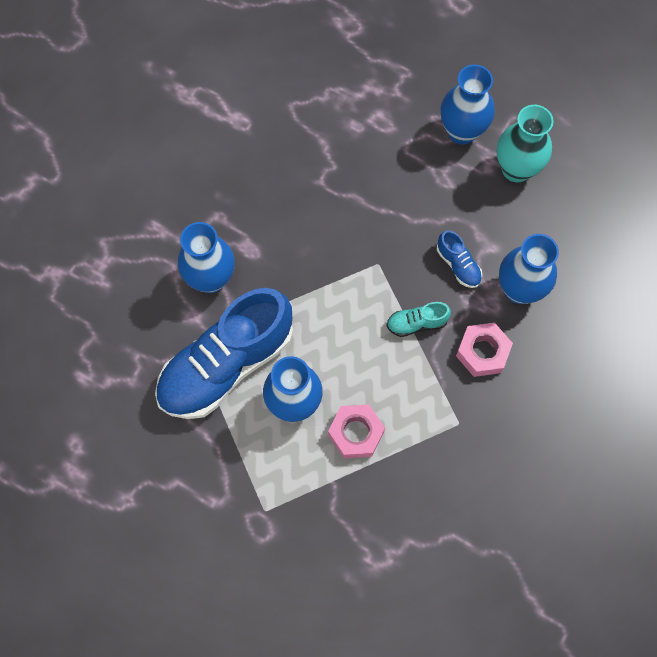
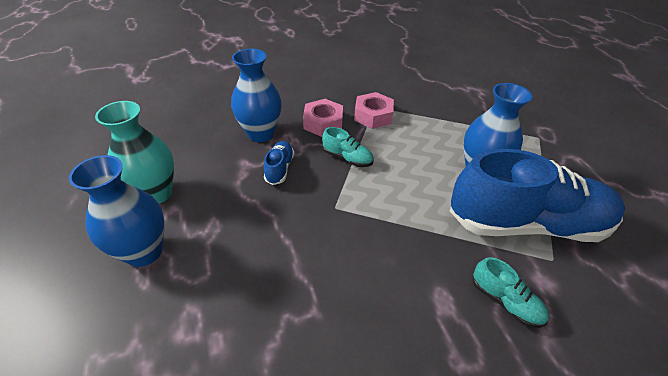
camera: 140 degrees left, 25 degrees down
blue vase [178,222,235,293] -> turquoise shoe [473,257,549,328]
pink nut [328,404,385,458] -> pink nut moved to [354,92,394,129]

